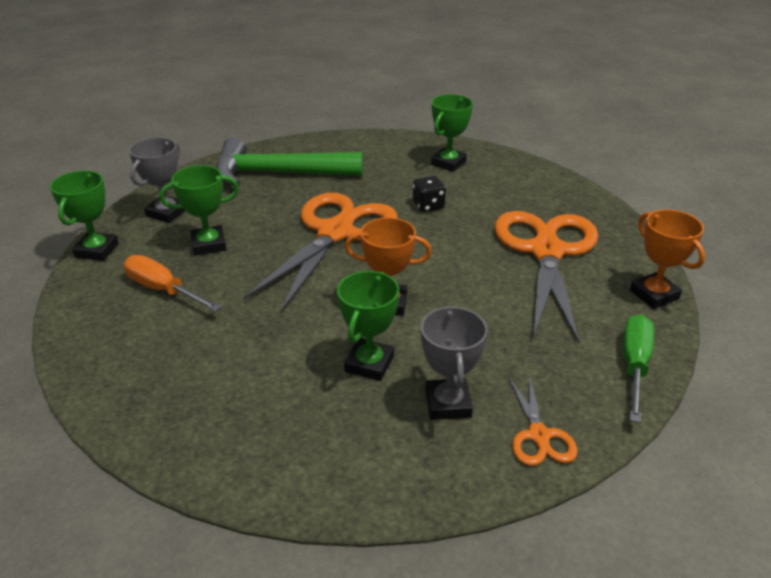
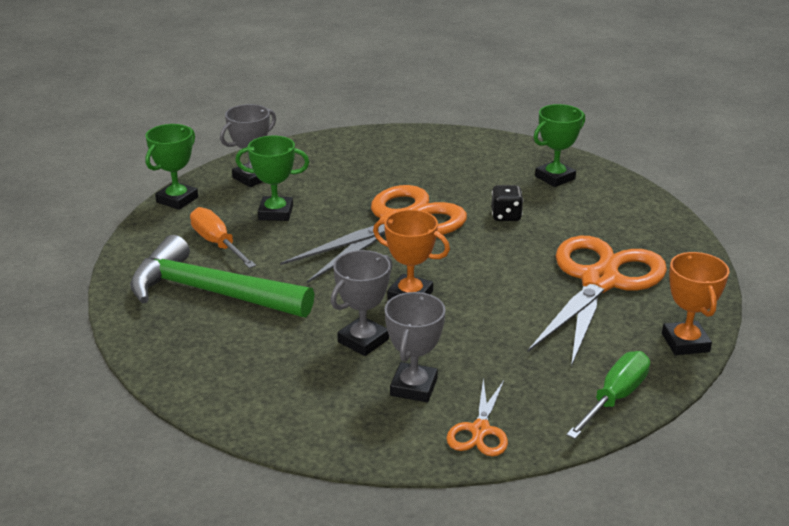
camera: 20 degrees right, 5 degrees down
green hammer [216,137,363,186] -> green hammer moved to [130,235,314,317]
green trophy [337,271,399,381] -> grey trophy [330,250,392,356]

